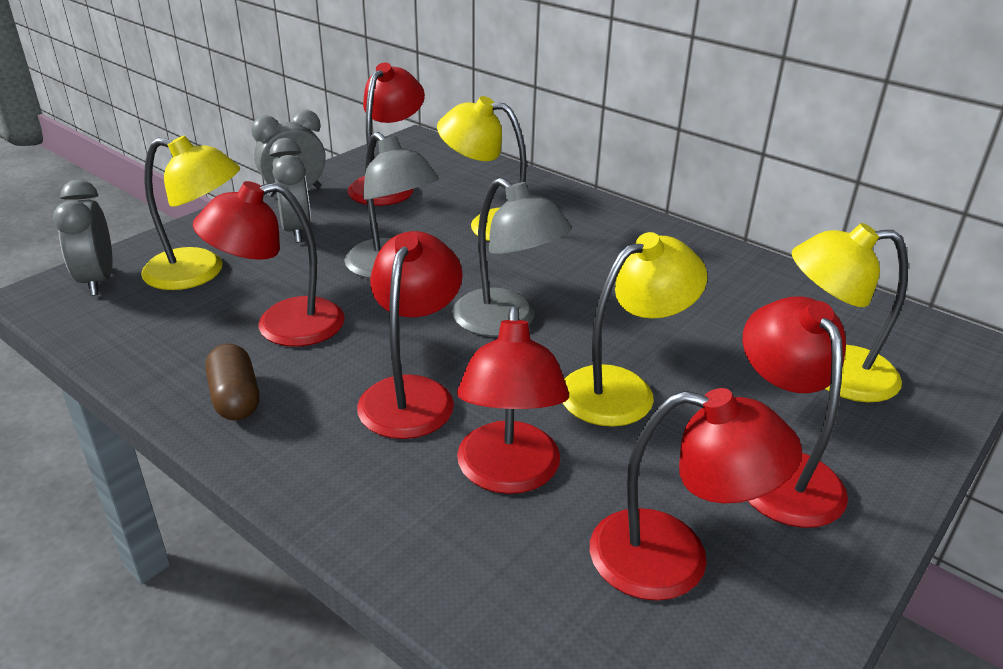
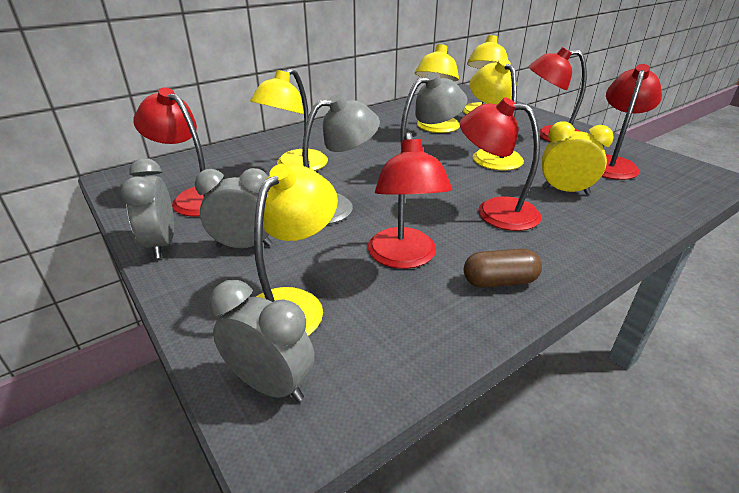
camera: 75 degrees left, 0 degrees up
grey clock [53,180,113,296] -> grey clock turned 150 degrees counterclockwise [210,280,315,402]
red lamp [457,306,569,494] -> yellow clock [541,121,614,195]
none -> yellow lamp [415,43,460,133]

